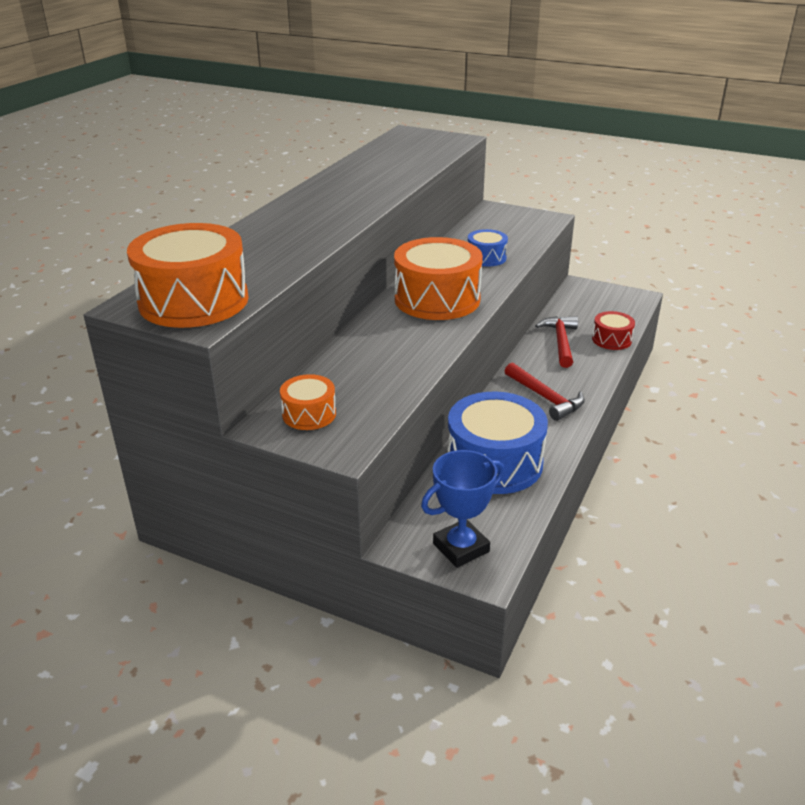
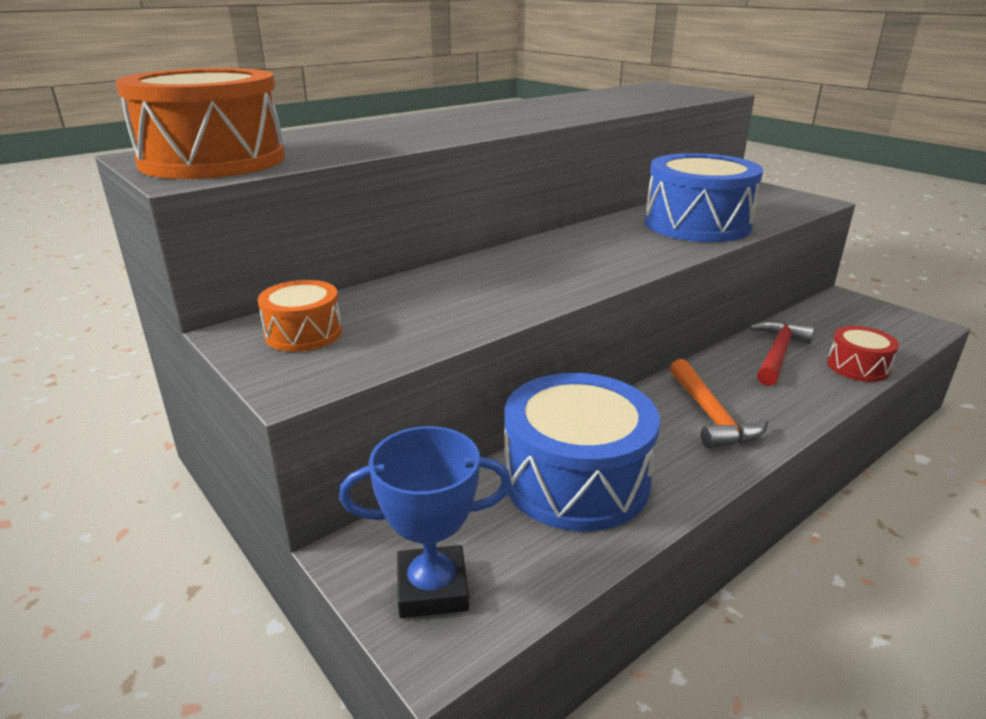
camera: 25 degrees right, 5 degrees down
orange drum [394,237,483,320] -> none
blue drum [468,229,508,266] -> blue drum [645,153,763,242], size x1.98
red hammer [505,363,585,421] -> orange hammer [670,359,768,449]

